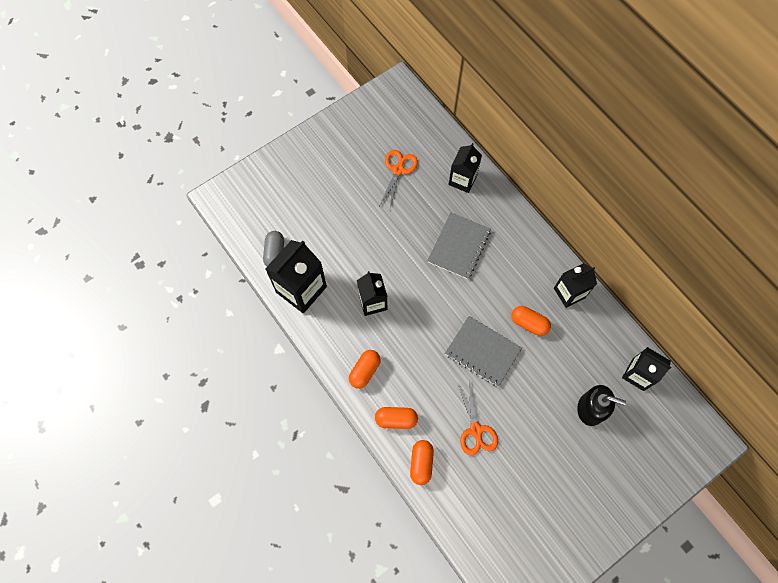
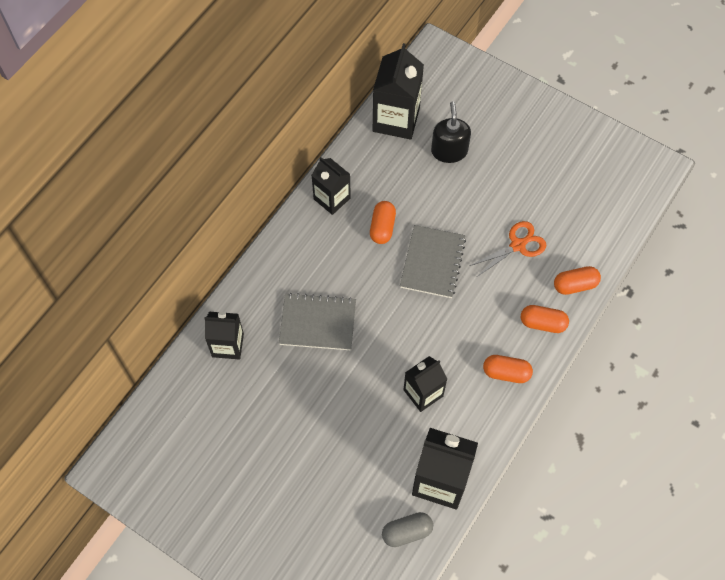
camera: 110 degrees left, 5 degrees down
orange capsule [375,407,418,429] -> orange capsule turned 60 degrees counterclockwise [521,305,569,333]
orange scissors [380,150,418,208] -> none
black carton [622,347,671,391] -> black carton [373,43,424,140], size x1.56

